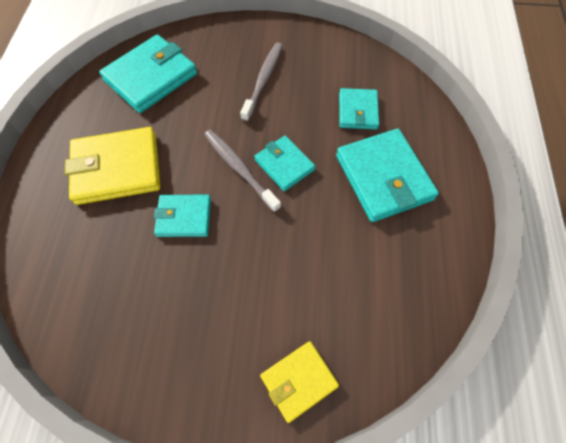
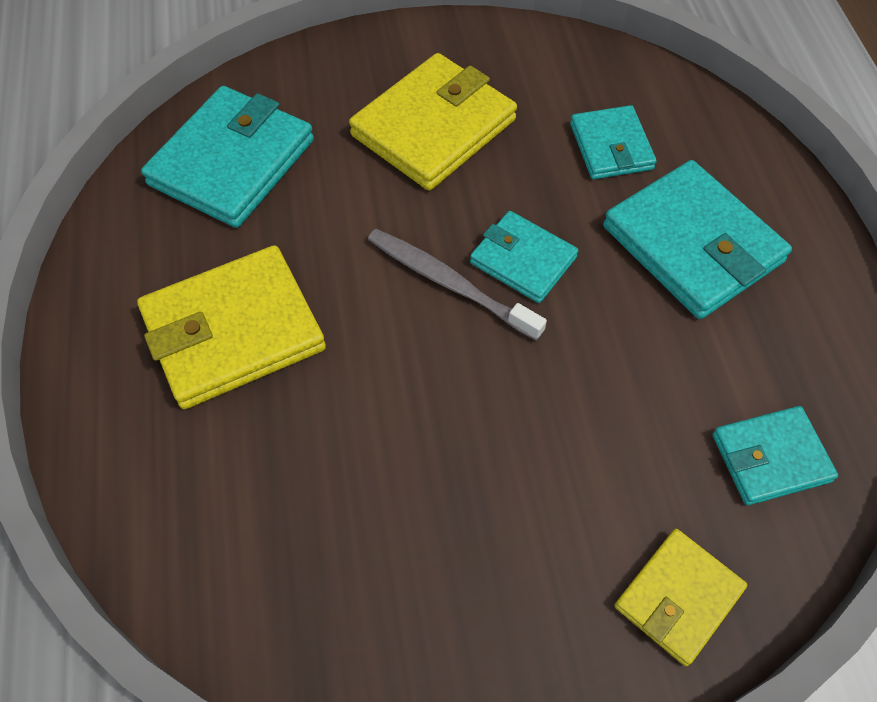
camera: 15 degrees left, 5 degrees down
turquoise wallet [154,195,211,237] -> turquoise wallet moved to [713,406,838,505]
grey toothbrush [240,42,283,122] -> yellow wallet [349,53,517,191]

